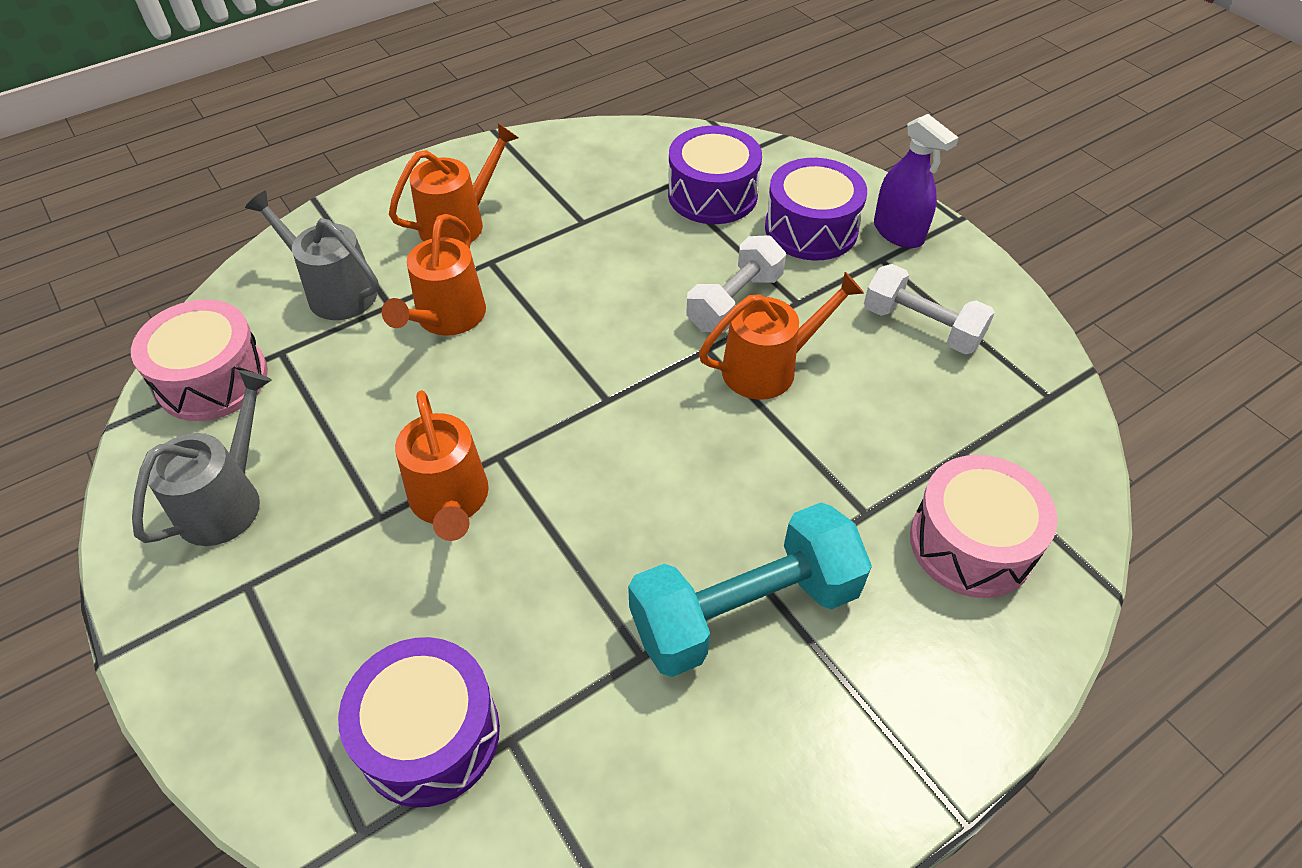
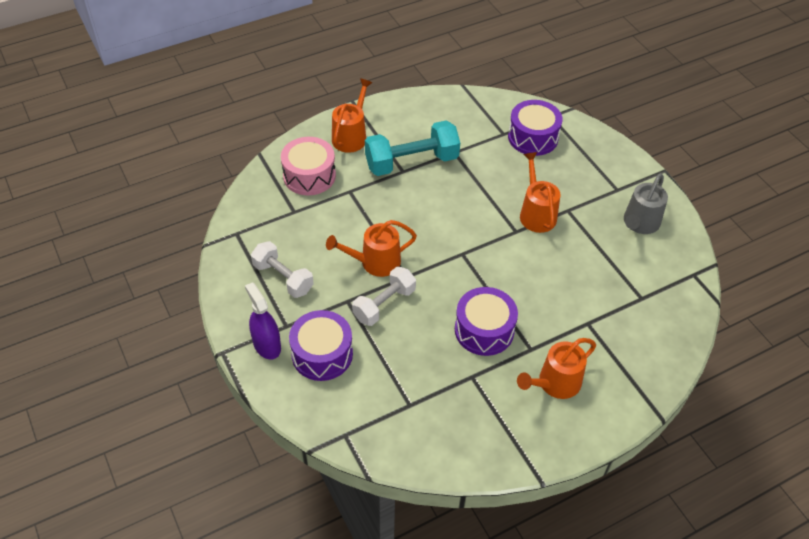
camera: 175 degrees left, 0 degrees up
pink drum [131,299,268,421] -> none
grey watering can [245,191,379,320] -> none
orange watering can [382,214,486,336] -> orange watering can moved to [332,78,373,153]
purple drum [668,126,762,224] -> purple drum moved to [455,287,518,356]

